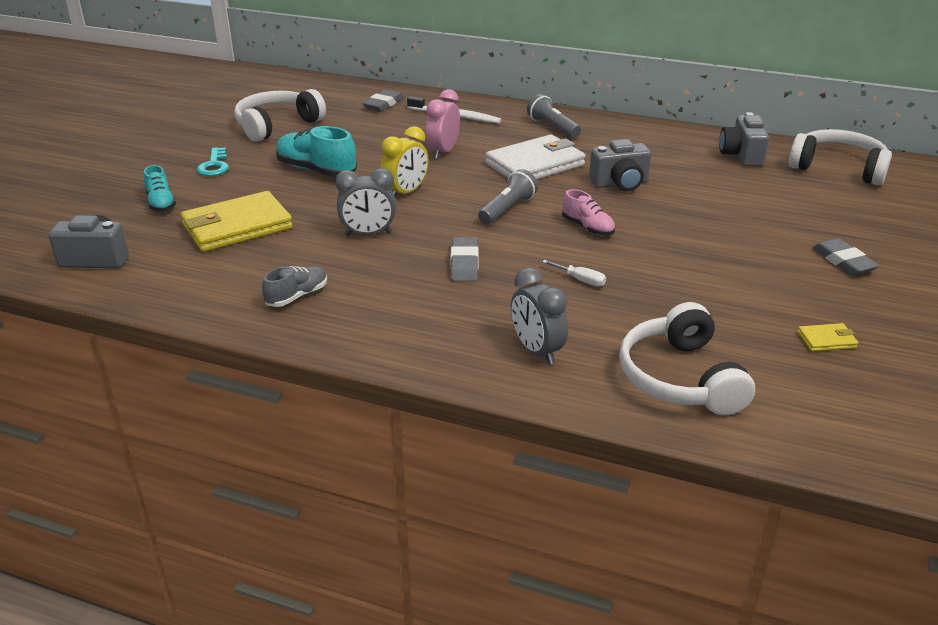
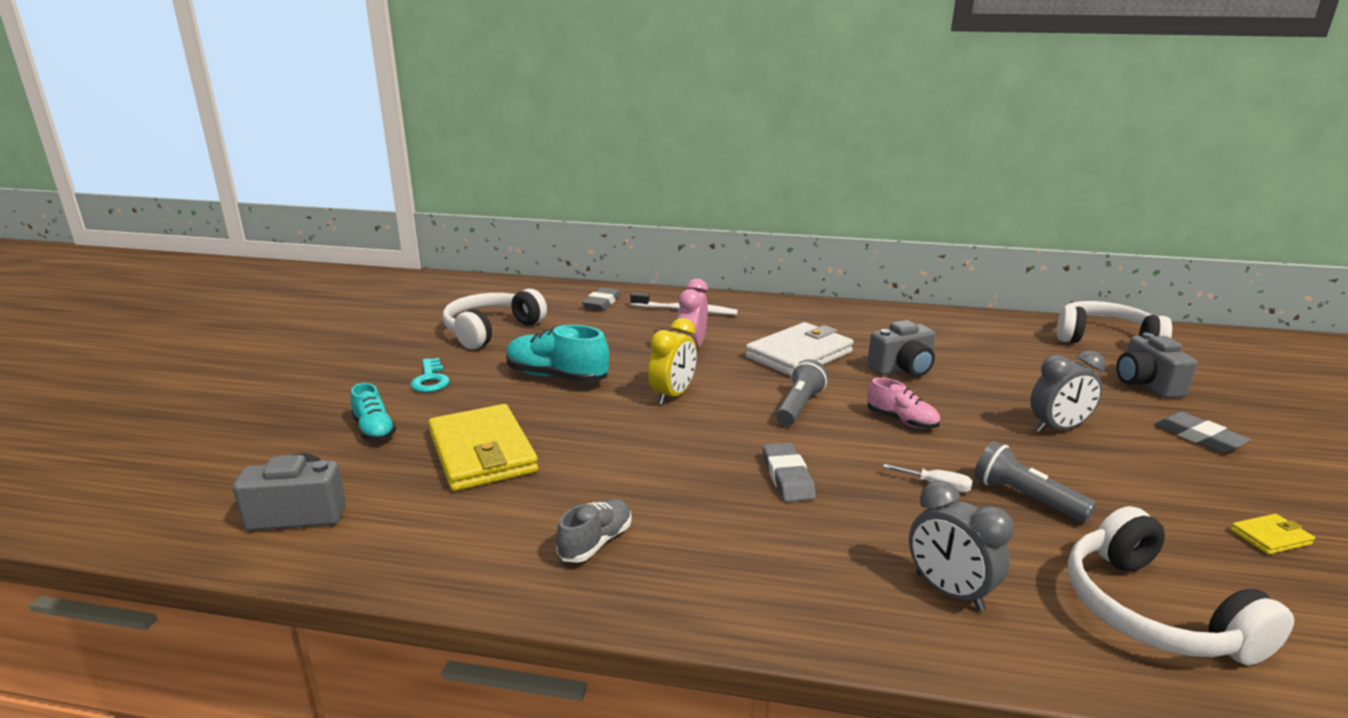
camera: 10 degrees left, 10 degrees down
yellow wallet [181,191,293,252] -> yellow wallet turned 75 degrees counterclockwise [428,404,538,491]
grey clock [335,168,396,236] -> grey clock moved to [1030,351,1105,433]
grey flashlight [527,94,581,138] -> grey flashlight moved to [974,441,1096,523]
grey camera [719,112,769,167] -> grey camera moved to [1116,333,1197,398]

